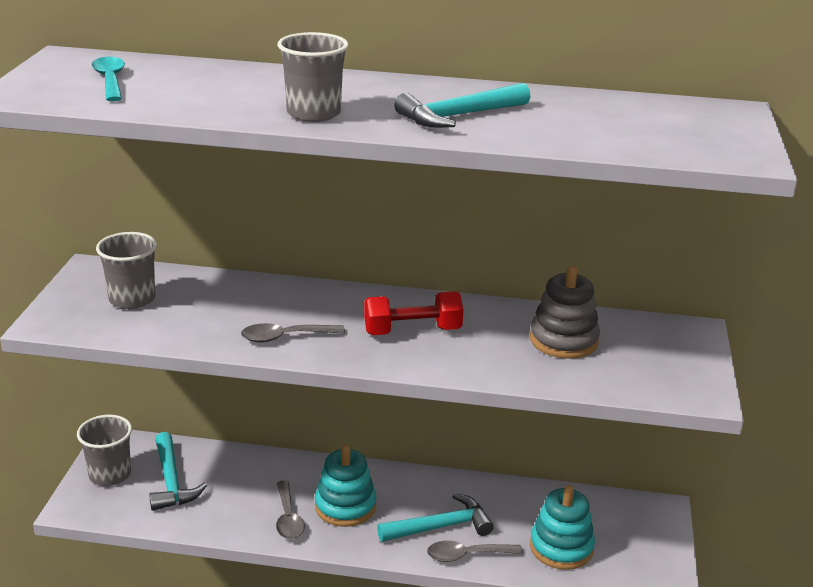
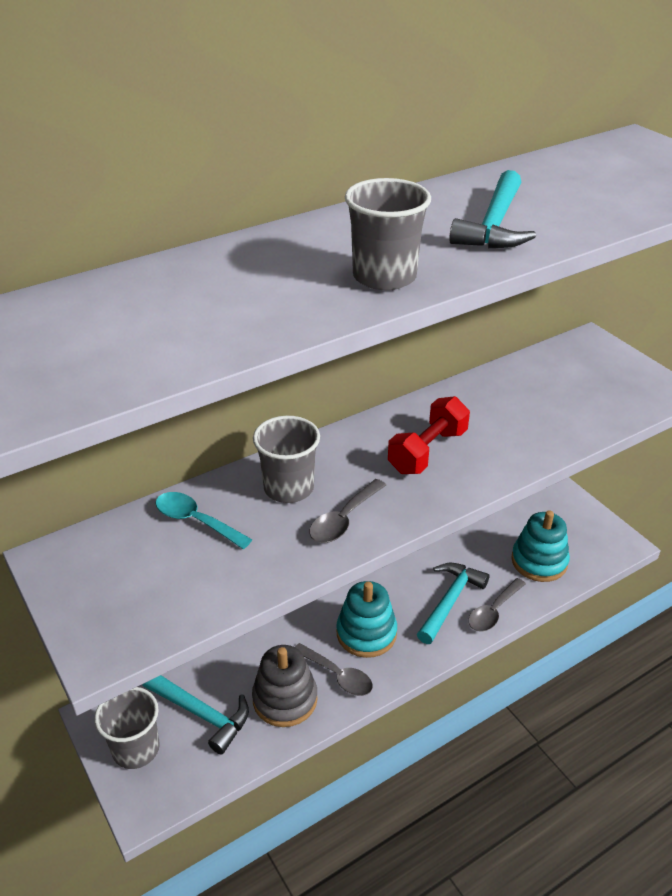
camera: 40 degrees left, 10 degrees up
turquoise spoon [92,57,125,102] -> turquoise spoon moved to [155,492,252,549]
grey cup [96,232,157,309] -> grey cup moved to [253,416,320,503]
grey stacking toy [530,265,600,359] -> grey stacking toy moved to [252,645,318,727]

